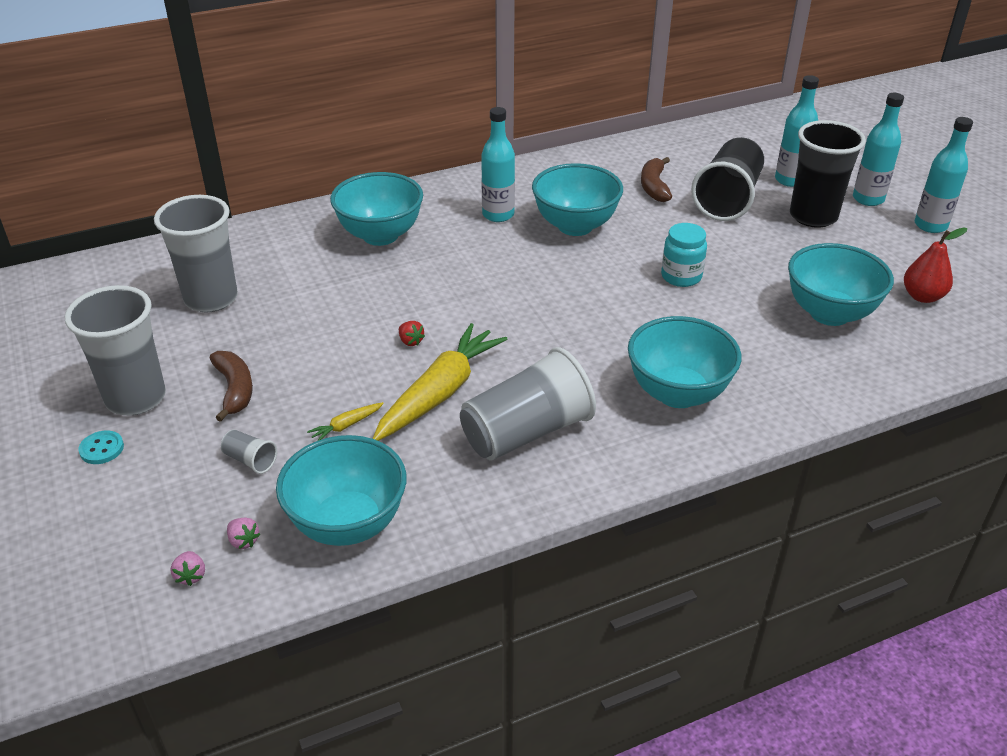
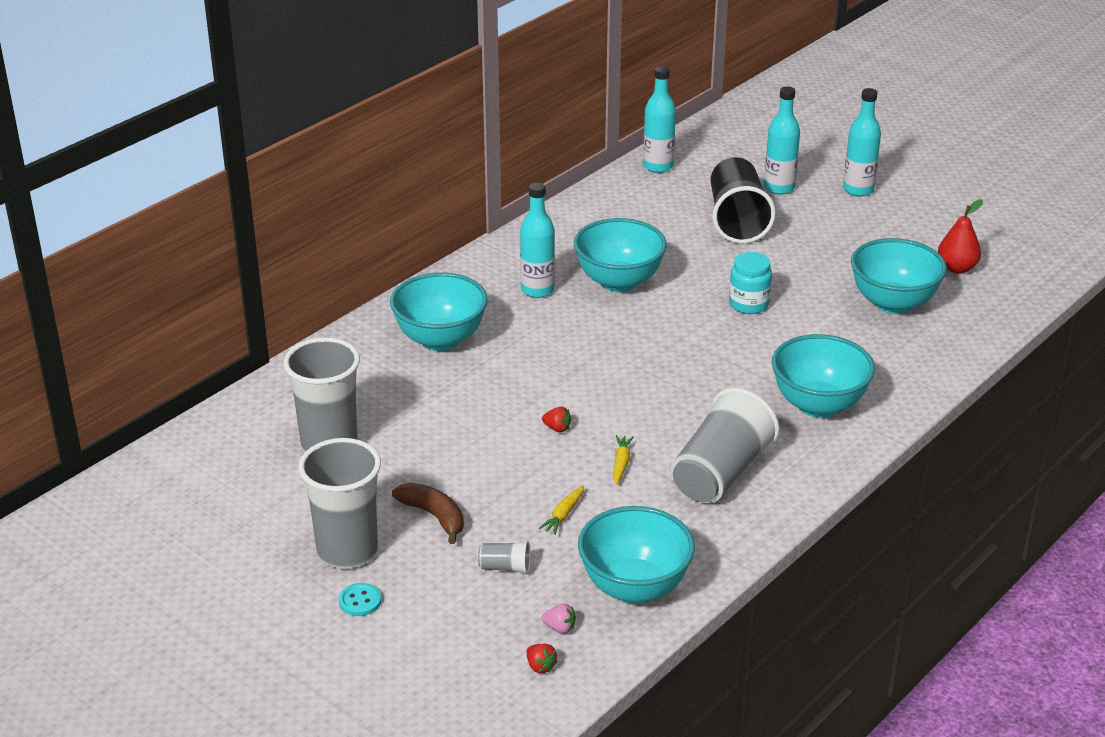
camera: 25 degrees left, 5 degrees down
pink strawberry [171,551,205,586] -> red strawberry [526,644,558,673]
yellow carrot [373,323,507,441] -> yellow carrot [613,435,634,485], size x0.41
brown banana [641,157,672,202] -> none
black cup [790,120,866,228] -> none
turquoise bottle [915,117,973,233] -> turquoise bottle moved to [643,66,676,173]

